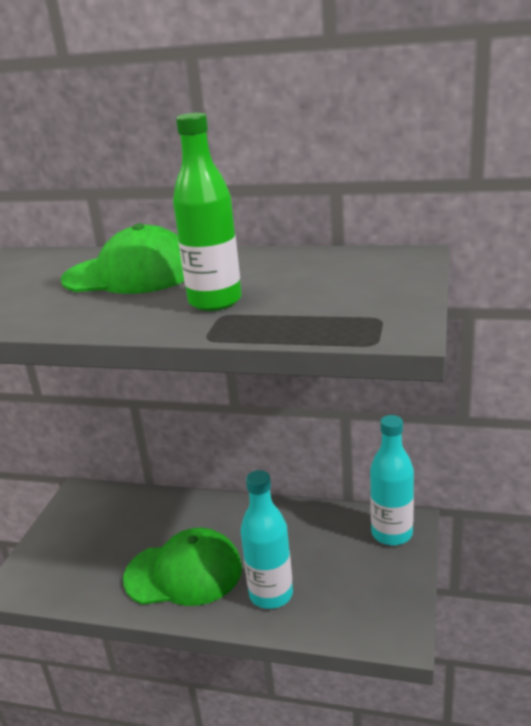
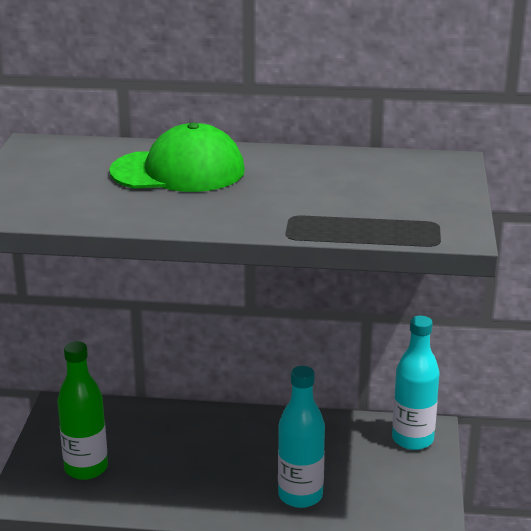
camera: 10 degrees left, 0 degrees up
green cap [123,528,242,606] -> none
green bottle [173,113,242,311] -> green bottle moved to [57,341,108,480]

